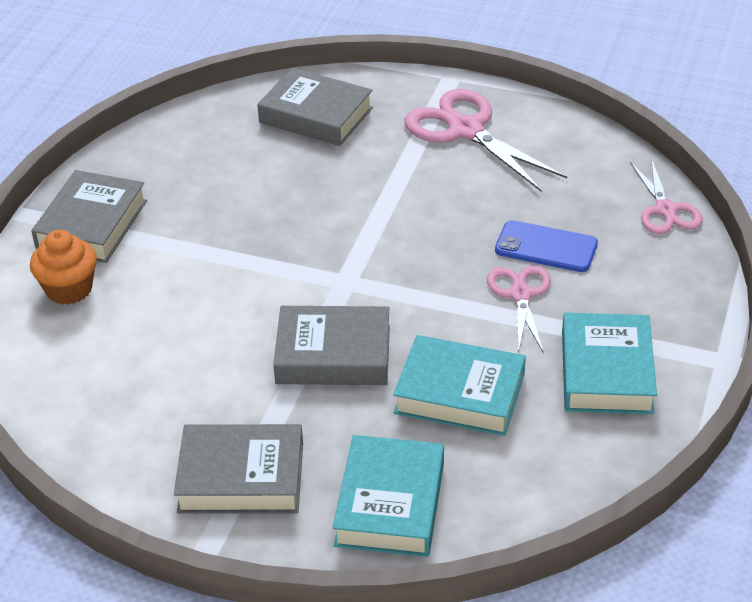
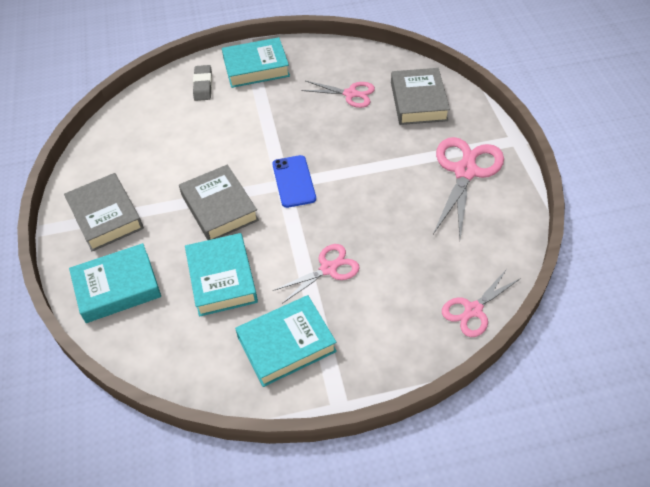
camera: 60 degrees right, 10 degrees up
orange cupcake [30,230,97,305] -> grey eraser [193,65,212,101]
grey book [31,170,147,263] -> turquoise book [222,37,290,88]
blue phone [495,220,598,272] -> blue phone moved to [272,155,316,208]
none -> pink scissors [302,81,375,108]

